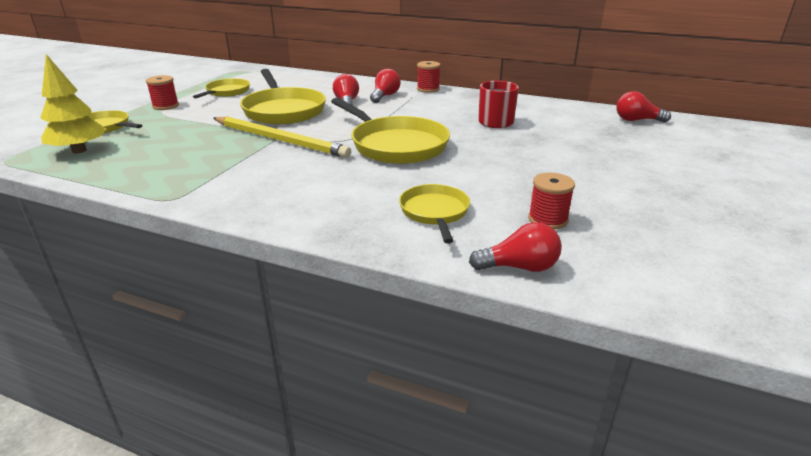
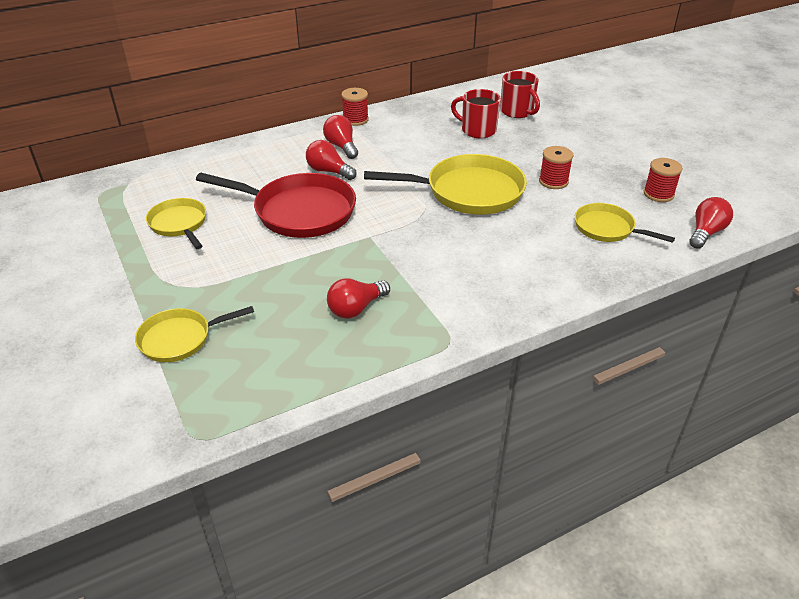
camera: 50 degrees left, 10 degrees up
yellow tree [40,54,106,154] -> none
red spool [146,75,179,110] -> red spool moved to [539,146,573,189]
yellow pencil [213,117,351,158] -> none
yellow pan [240,69,326,125] -> red pan [196,173,356,238]
red light bulb [616,91,671,122] -> red light bulb moved to [327,278,390,318]
none -> red mug [500,71,540,118]

